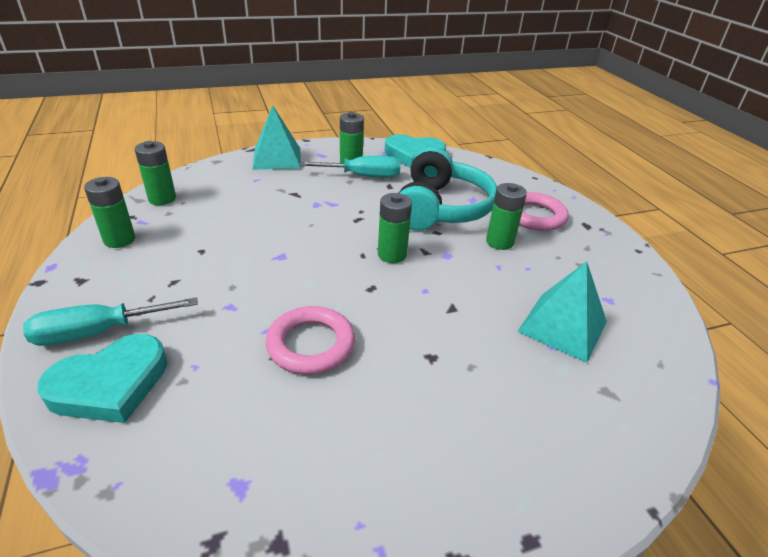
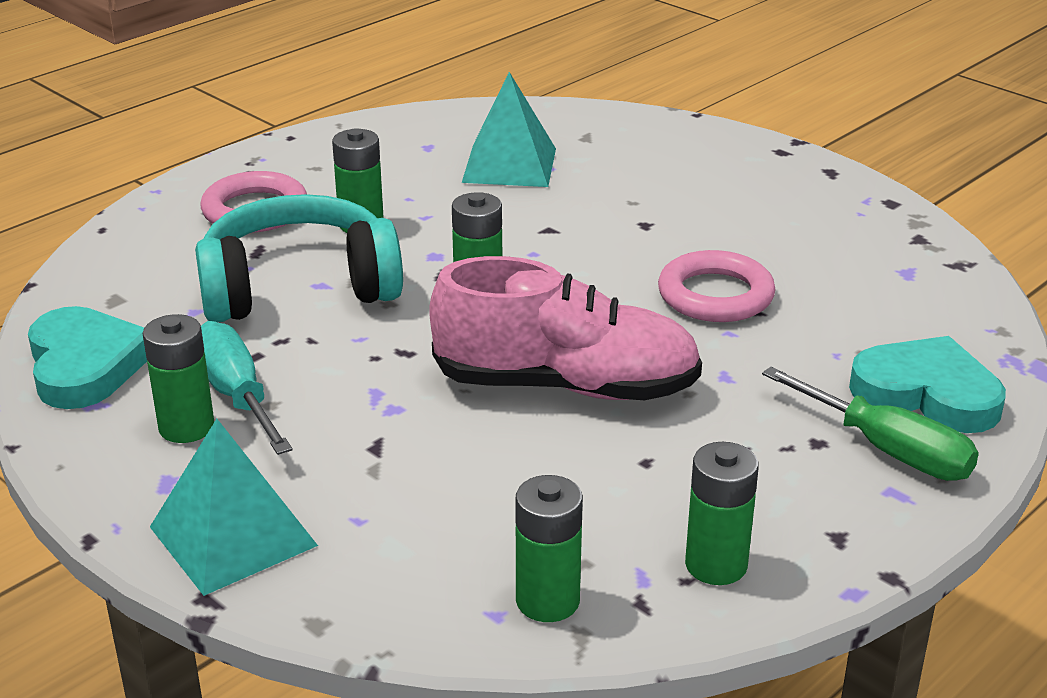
camera: 115 degrees left, 5 degrees down
turquoise screwdriver [23,297,198,346] -> green screwdriver [762,367,979,481]
none -> pink shoe [430,256,702,400]

